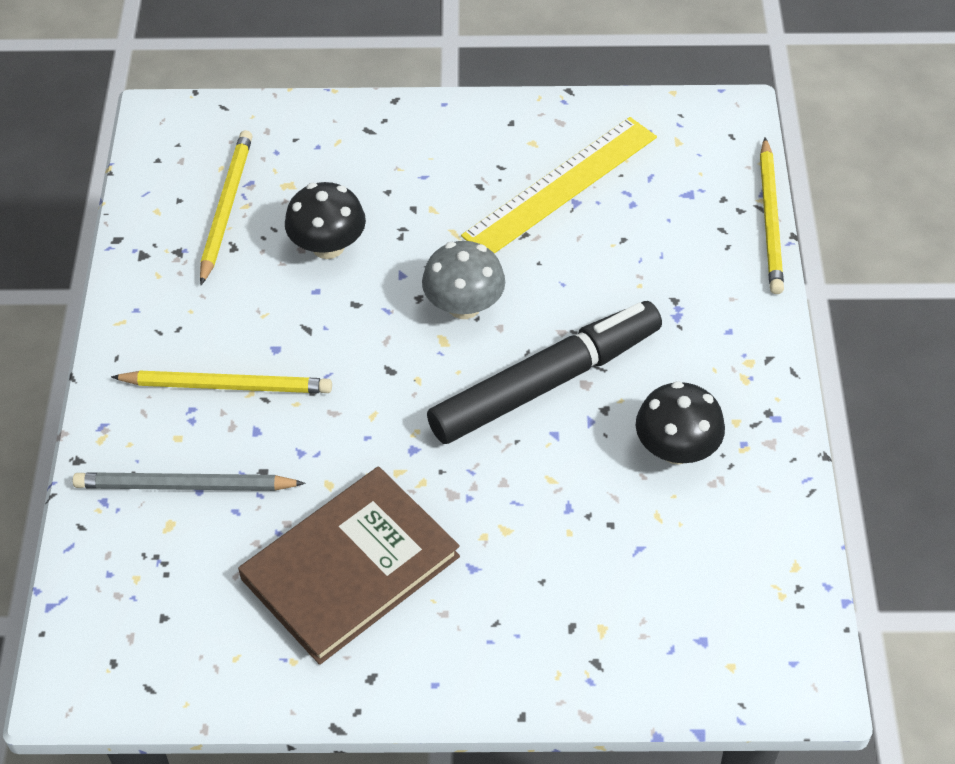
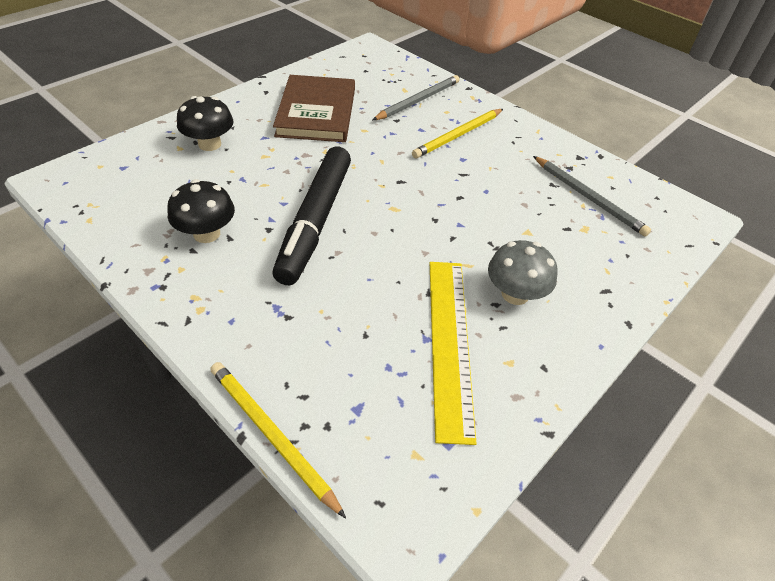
camera: 130 degrees right, 5 degrees down
yellow pencil [200,130,253,285] -> grey pencil [533,156,651,237]
black mushroom [285,182,366,259] -> black mushroom moved to [177,96,234,151]
grey mushroom [422,241,505,319] -> grey mushroom moved to [488,240,558,305]

